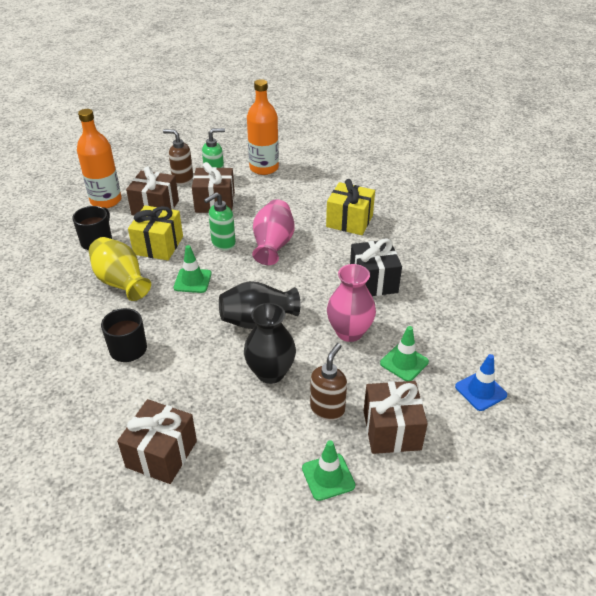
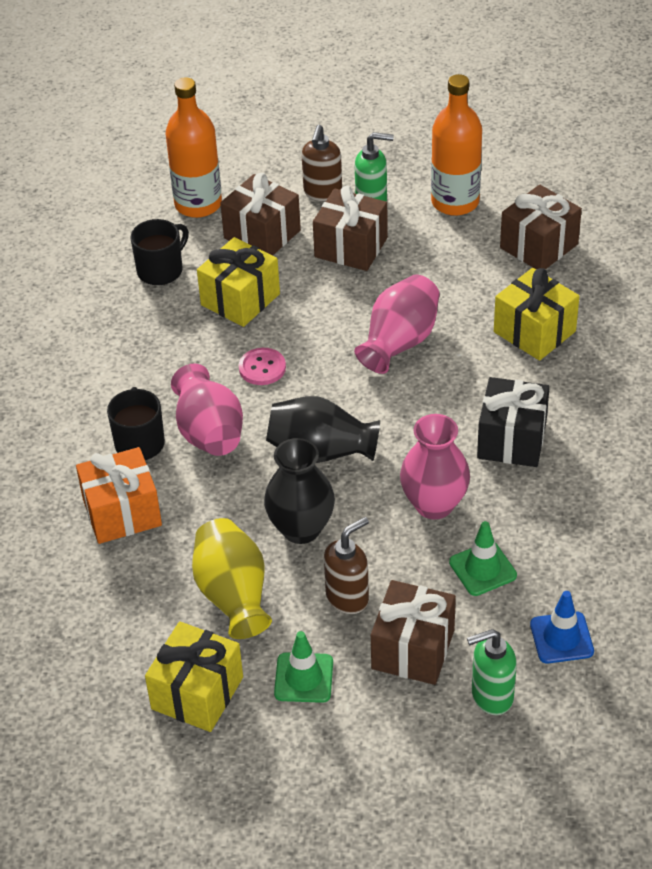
camera: 25 degrees right, 5 degrees up
yellow vase [89,237,151,301] -> yellow vase moved to [192,518,272,639]
brown gift [117,399,197,484] -> brown gift moved to [500,185,582,269]
brown soap dispenser [163,129,193,185] -> brown soap dispenser turned 120 degrees counterclockwise [302,125,342,201]
green traffic cone [174,245,212,293] -> pink button [239,348,286,385]
green soap dispenser [204,192,236,250] -> green soap dispenser moved to [467,629,517,715]
none -> orange gift [76,447,162,544]
none -> yellow gift [145,621,243,732]
none -> pink vase [171,363,243,456]

